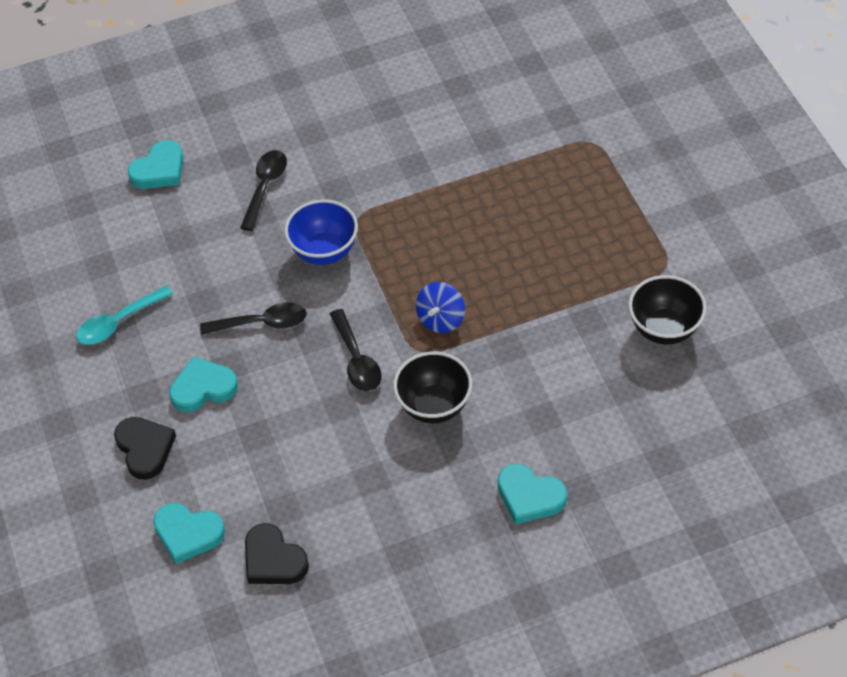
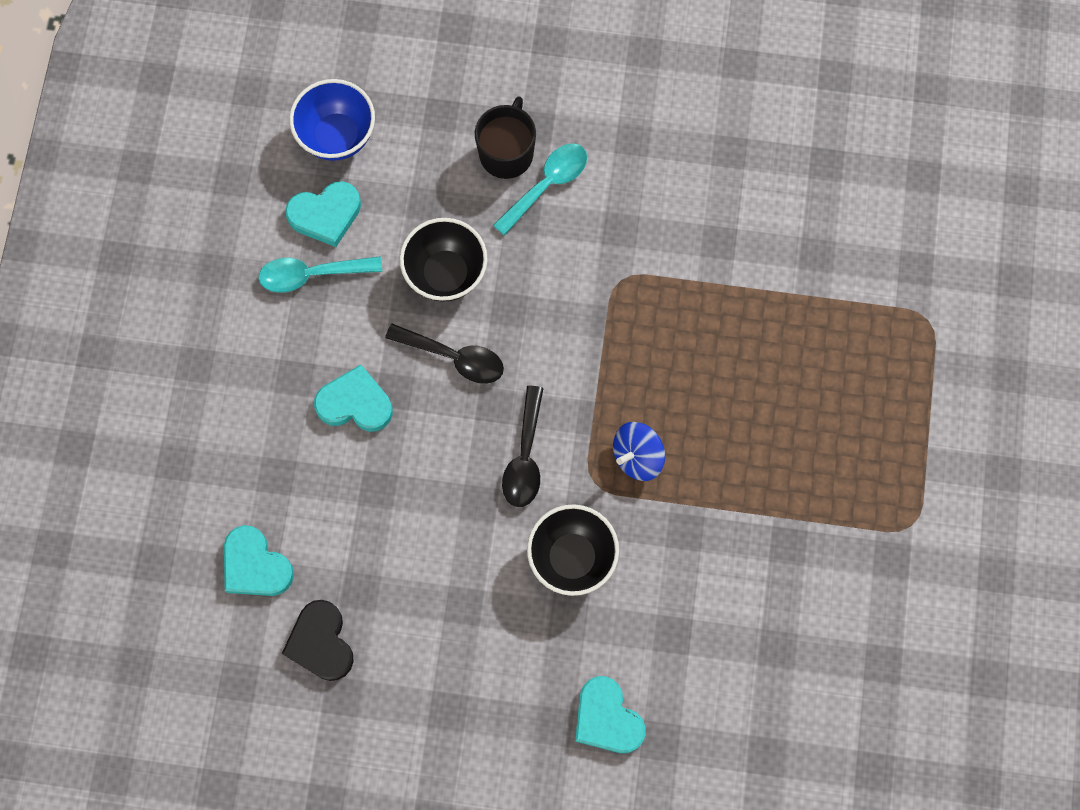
camera: 25 degrees right, 20 degrees up
black heart [114,417,176,480] -> none
turquoise heart [127,140,183,189] -> turquoise heart moved to [285,181,361,247]
black spoon [240,150,287,231] -> turquoise spoon [493,144,587,236]
blue bowl [284,199,358,265] -> blue bowl moved to [289,79,375,161]
black bowl [629,275,706,345] -> black bowl moved to [400,218,487,302]
none -> black mug [475,96,536,179]

